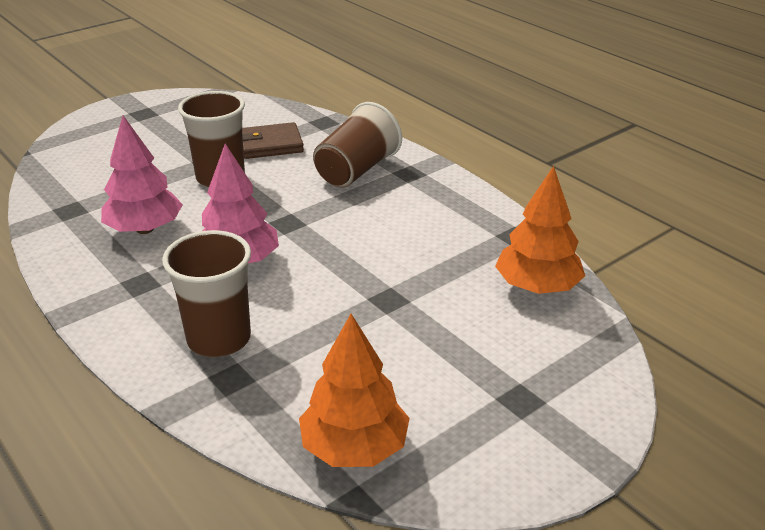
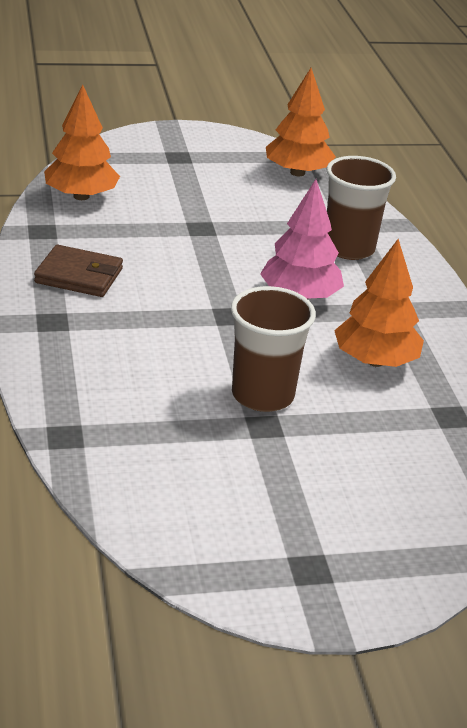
camera: 155 degrees left, 0 degrees up
pink tree [101,115,183,234] -> orange tree [334,239,424,367]
brown wallet [242,122,304,159] -> brown wallet moved to [34,245,123,297]
brown cup [313,102,402,188] -> none

